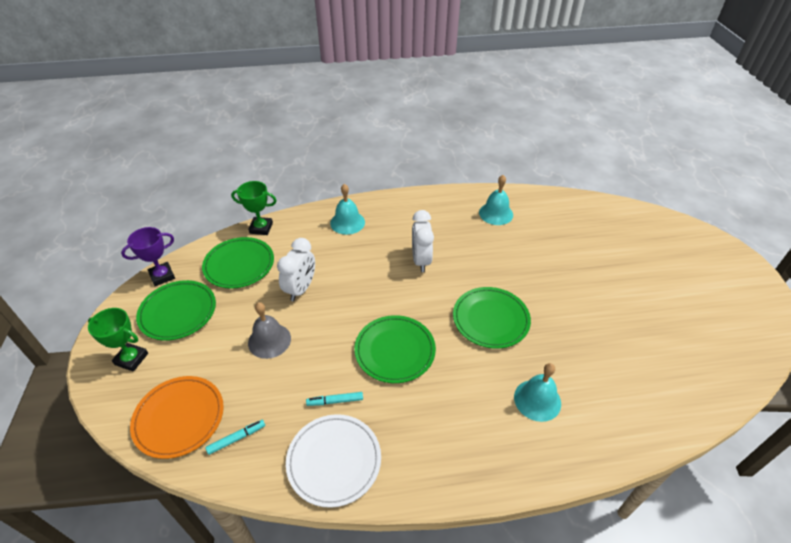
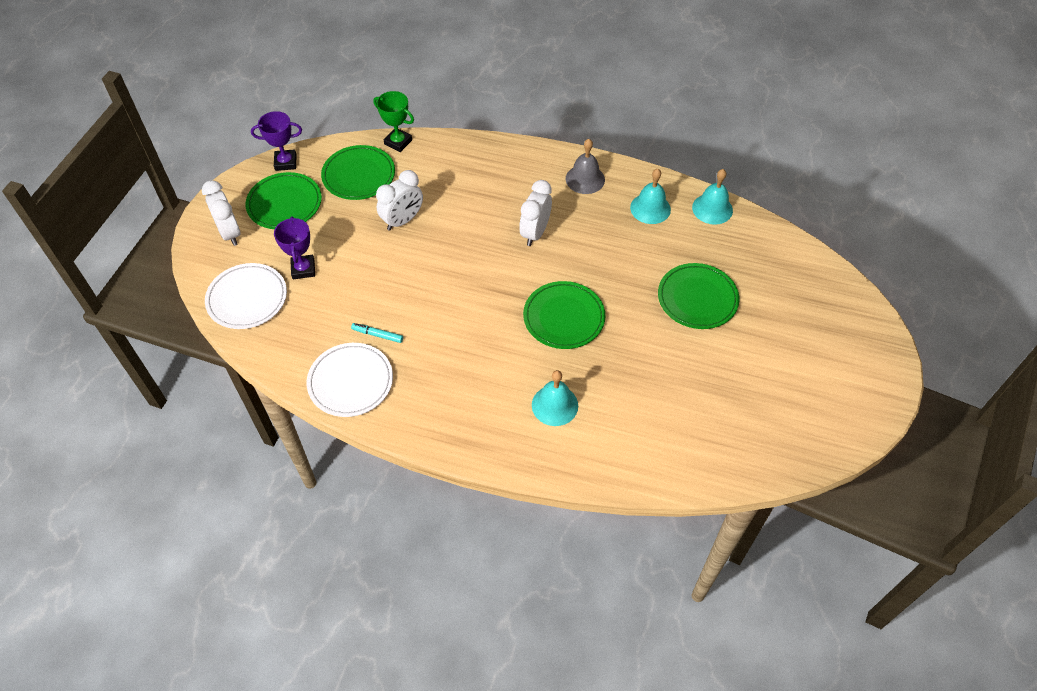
camera: 25 degrees right, 10 degrees up
green trophy [88,308,148,372] -> white clock [202,180,240,246]
orange plate [130,376,224,459] -> white plate [205,263,287,329]
turquoise marker [205,420,265,455] -> none
grey bell [248,302,291,359] -> grey bell moved to [566,139,605,194]
turquoise bell [330,184,365,235] -> turquoise bell moved to [692,169,733,225]
green plate [354,315,436,383] -> green plate moved to [658,263,739,329]
none -> purple trophy [274,217,315,279]

